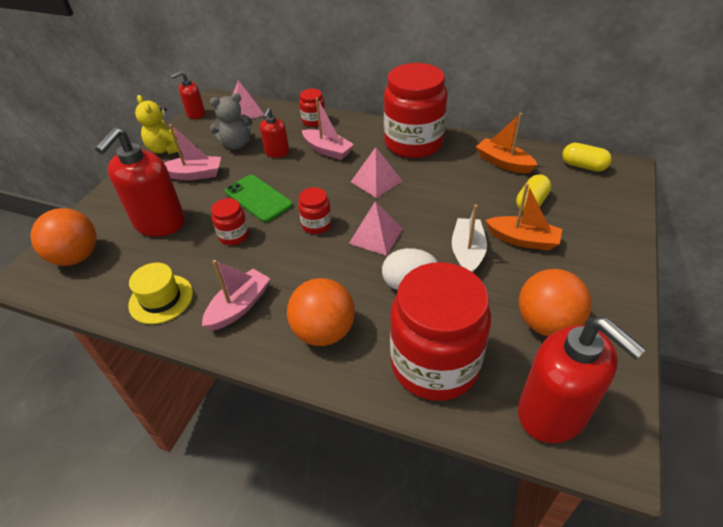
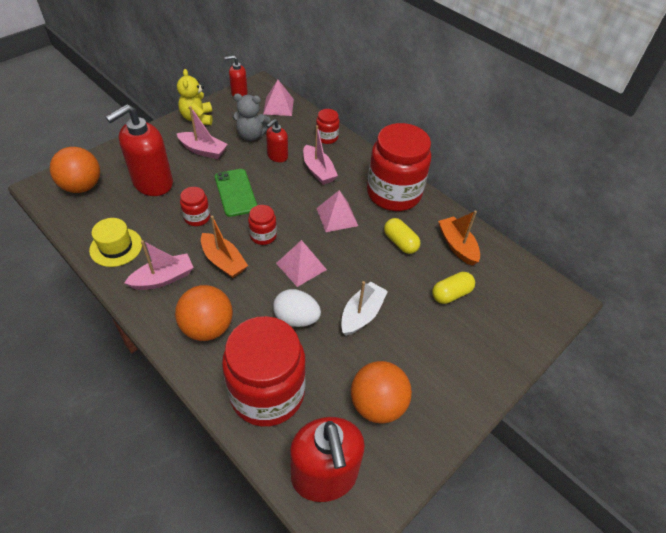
camera: 20 degrees right, 5 degrees up
orange boat [485,183,562,251] -> orange boat moved to [201,216,248,278]
yellow capsule [562,143,612,172] -> yellow capsule moved to [384,218,420,254]

